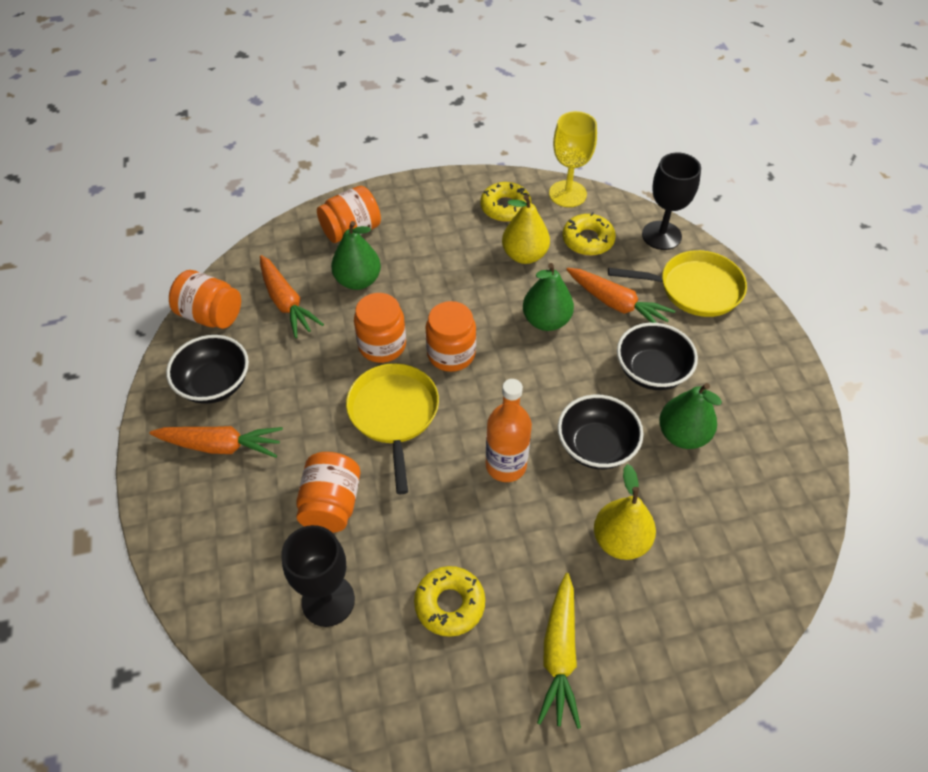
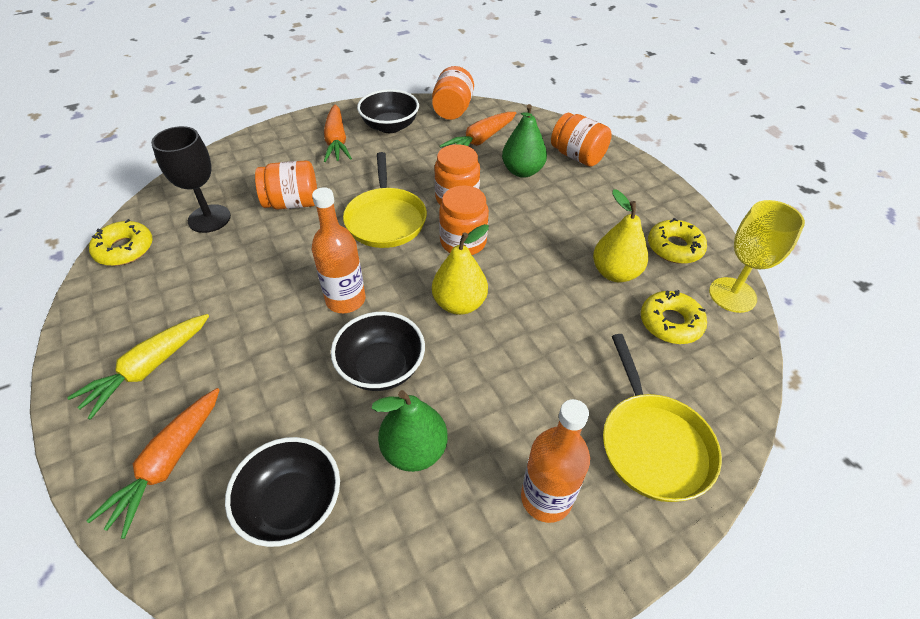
camera: 75 degrees right, 5 degrees down
yellow pan [346,363,439,494] -> yellow pan turned 105 degrees clockwise [343,152,427,248]
yellow donut [414,566,485,637] -> yellow donut moved to [89,219,153,266]
green pear [523,263,574,331] -> none
yellow carrot [537,573,581,729] -> yellow carrot turned 45 degrees counterclockwise [67,314,209,420]
orange carrot [566,268,675,323] -> orange carrot moved to [87,388,220,539]
yellow pear [594,464,656,560] -> yellow pear moved to [432,224,489,315]
black bowl [617,323,698,390] -> black bowl moved to [225,437,340,547]
black goblet [642,153,701,250] -> none
none -> orange bottle [521,399,590,523]

